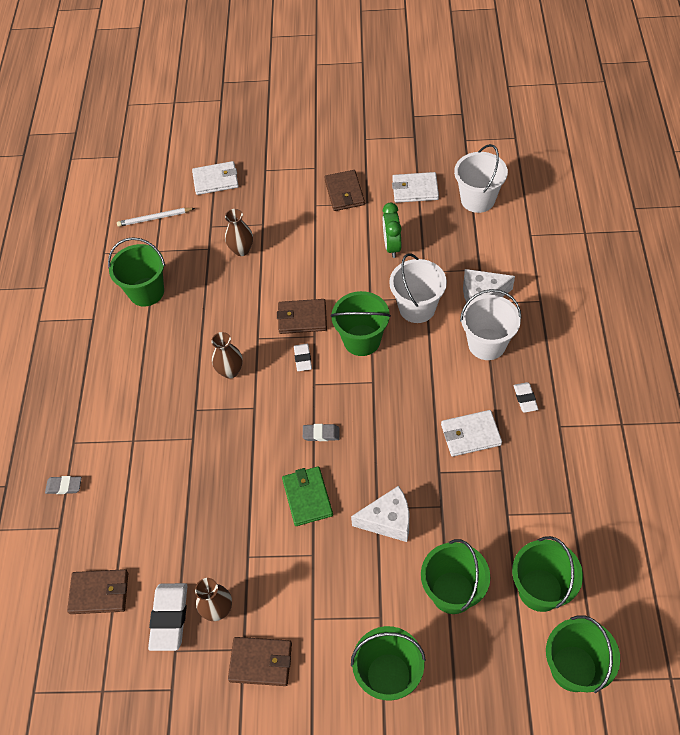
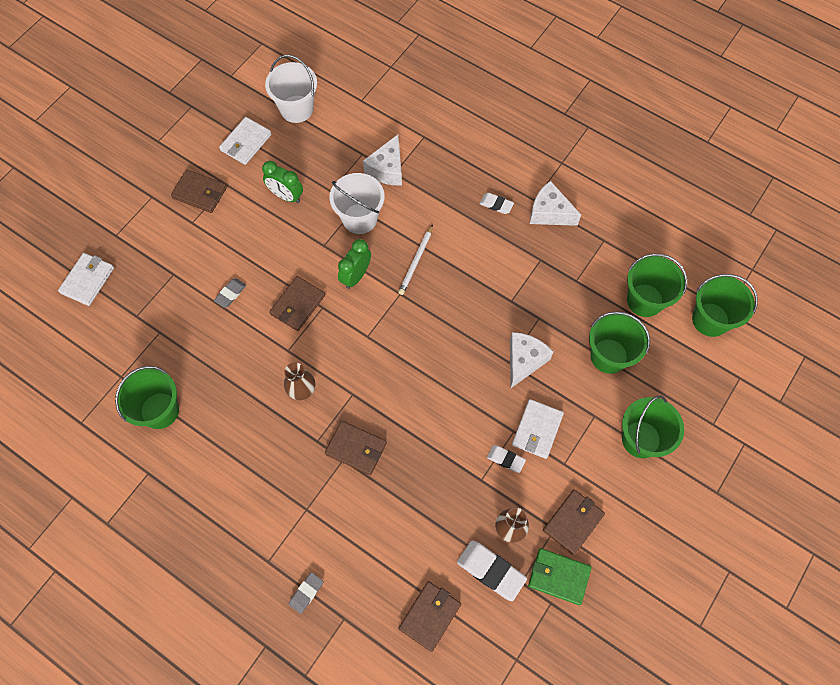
camera: 60 degrees left, 10 degrees up
white pencil [117,208,195,227] -> white pencil moved to [398,225,433,295]
brown vase [225,209,253,256] -> none
green wallet [282,466,333,526] -> green wallet moved to [528,548,592,605]
white eraser [294,344,312,371] -> white eraser moved to [487,445,526,473]
grey eraser [303,424,339,441] -> grey eraser moved to [214,278,246,308]
green bucket [330,291,391,356] -> green clock [338,239,371,289]
white wallet [441,410,502,457] -> white wallet moved to [512,399,564,459]
white bucket [460,289,522,360] -> none
none -> brown wallet [325,421,387,475]
none -> white cheese [530,181,581,226]

